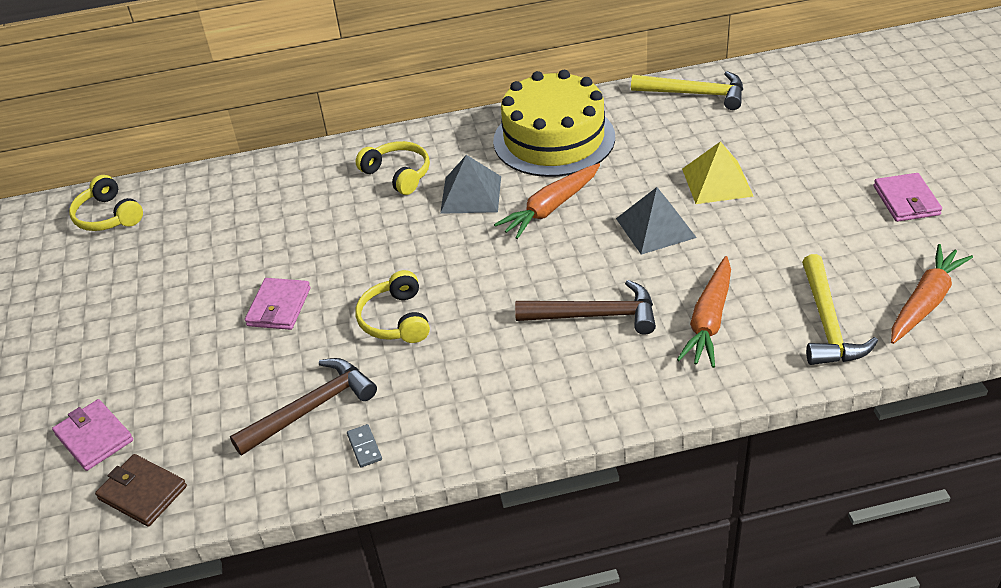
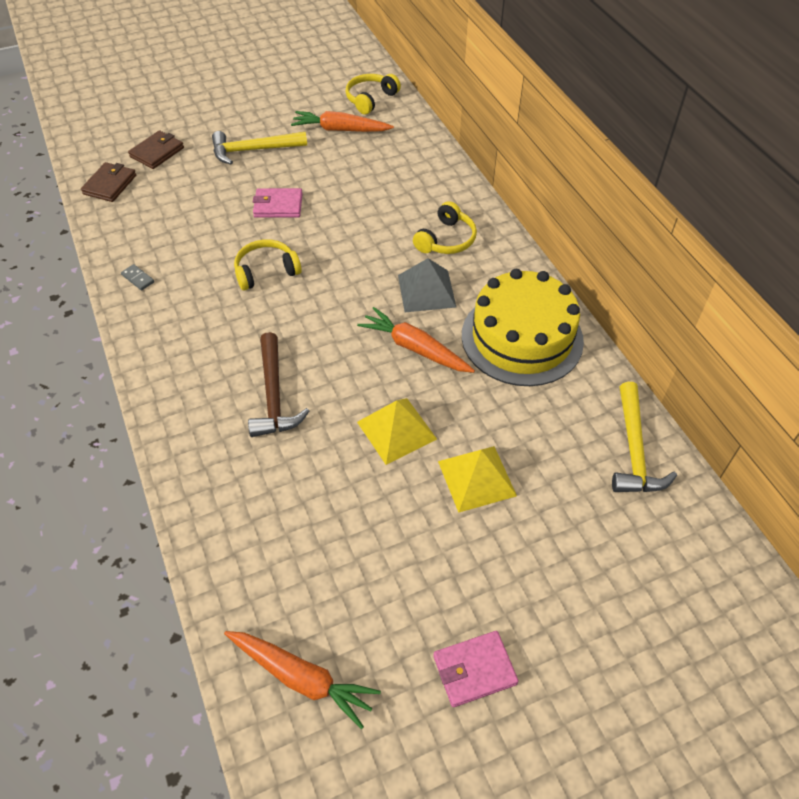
camera: 75 degrees right, 10 degrees up
pink wallet [52,399,133,471] -> brown wallet [128,130,184,169]
brown hammer [230,358,377,456] -> none
grey domino [347,424,382,467] -> grey domino turned 75 degrees clockwise [121,264,154,291]
grey pyramid [616,187,697,255] -> yellow pyramid [357,398,437,465]
orange carrot [677,256,731,368] -> orange carrot moved to [291,111,394,132]
yellow hammer [802,254,878,365] -> yellow hammer moved to [212,131,307,164]

